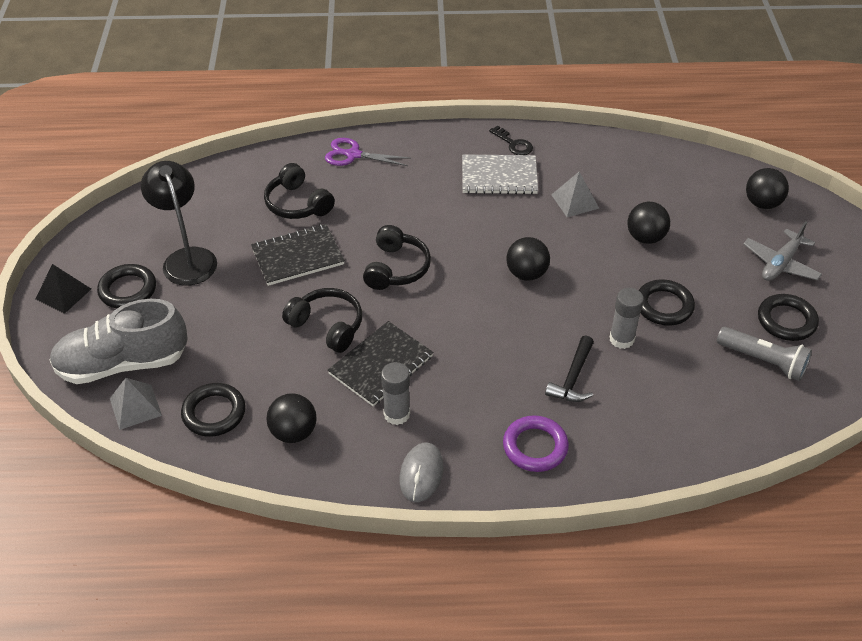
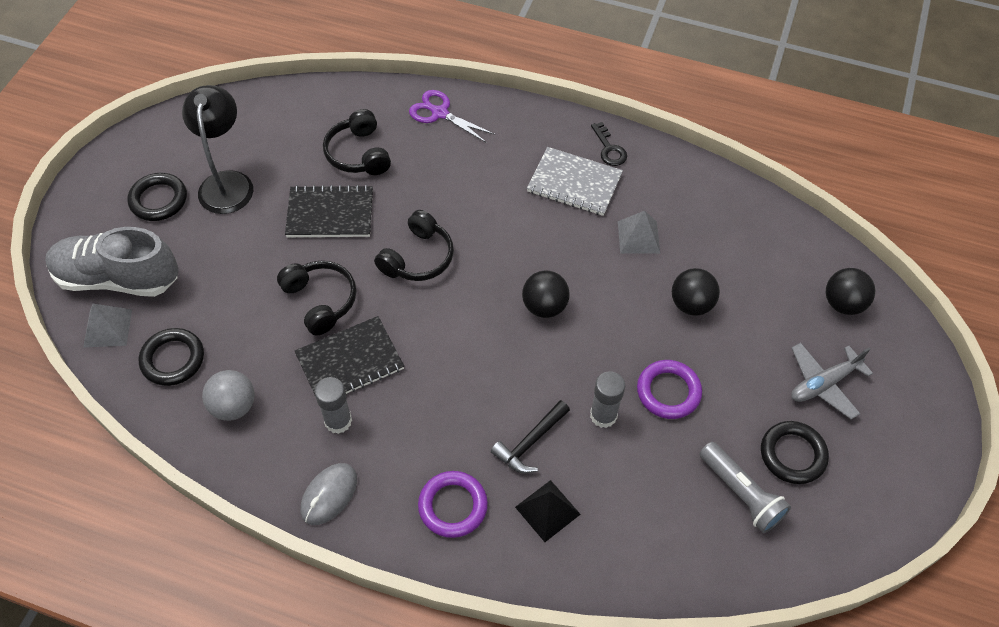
camera: 20 degrees right, 10 degrees up
black pyramid [36,264,91,314] -> black pyramid moved to [515,480,581,542]
black ball [267,393,317,443] -> grey ball [202,370,255,421]
black ring [639,279,695,326] -> purple ring [637,360,702,419]

